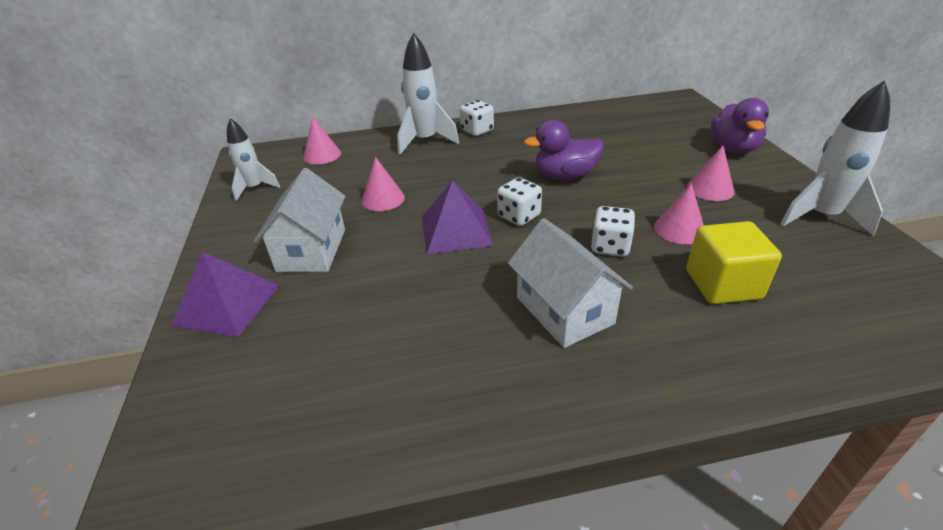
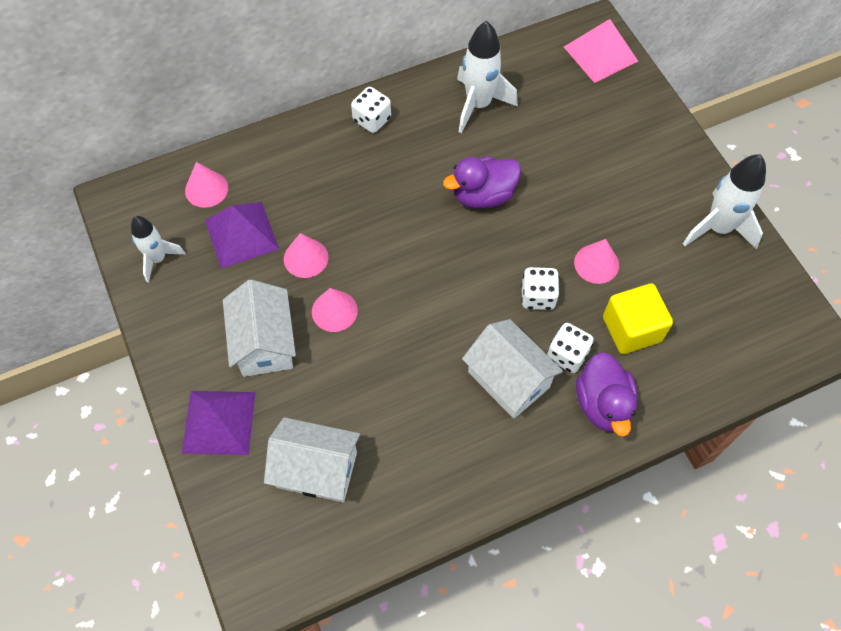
camera: 15 degrees left, 25 degrees up
white rocket [397,32,459,155] -> white rocket moved to [457,21,518,133]
purple pyramid [422,180,494,254] -> purple pyramid moved to [205,202,279,269]
white dice [497,177,542,226] -> white dice moved to [547,323,594,373]
pink cone [687,146,735,201] -> pink cone moved to [312,288,358,332]
purple duck [711,98,769,153] -> purple duck moved to [576,352,638,437]
none -> white house [264,417,360,502]
none -> pink pyramid [564,19,638,83]

